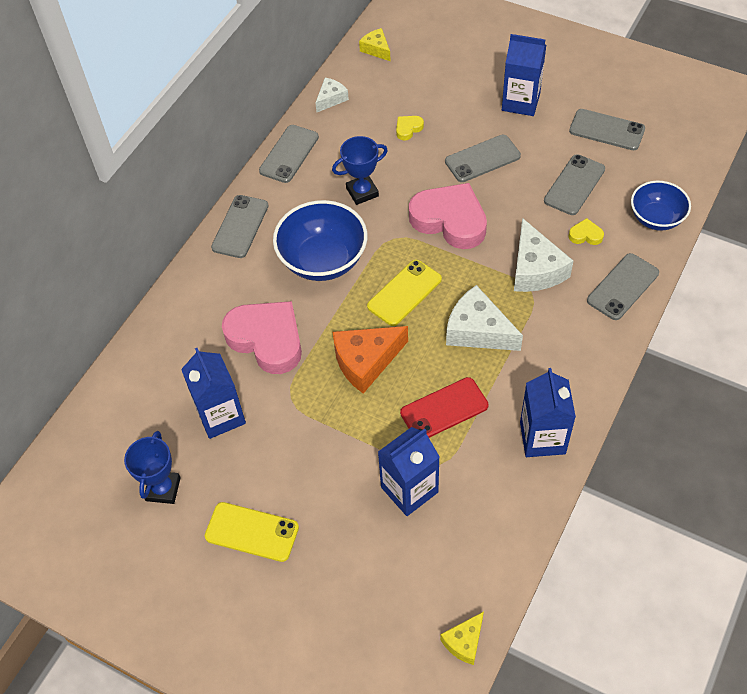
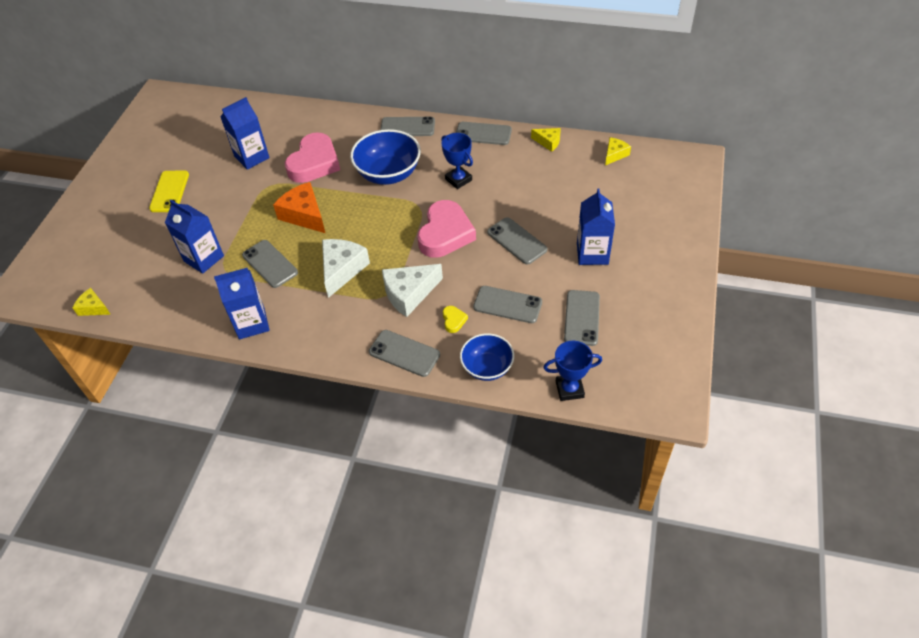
camera: 75 degrees right, 5 degrees down
blue trophy [124,431,181,504] -> blue trophy moved to [543,341,602,401]
white cheese [315,78,349,112] -> yellow cheese [531,128,560,152]
yellow phone [367,260,442,326] -> none
yellow heart [396,116,424,141] -> none
red phone [400,377,489,438] -> grey phone [242,240,298,288]

